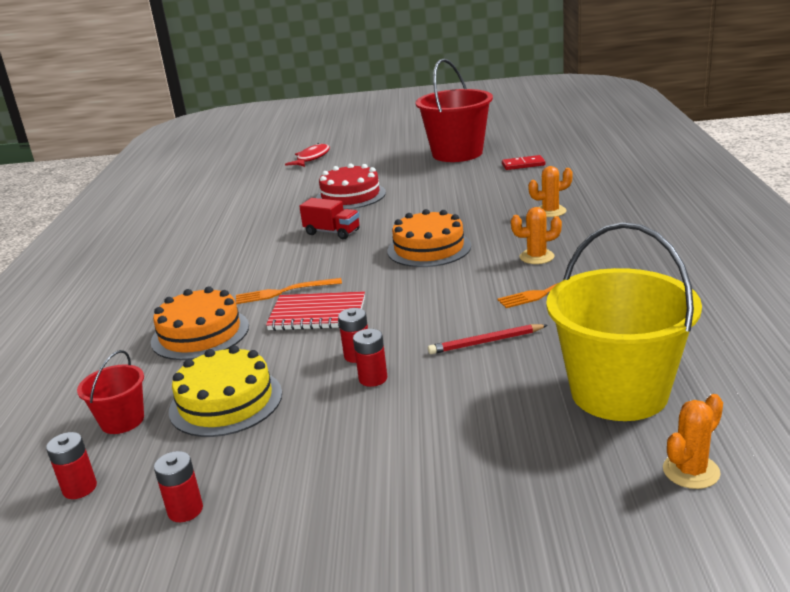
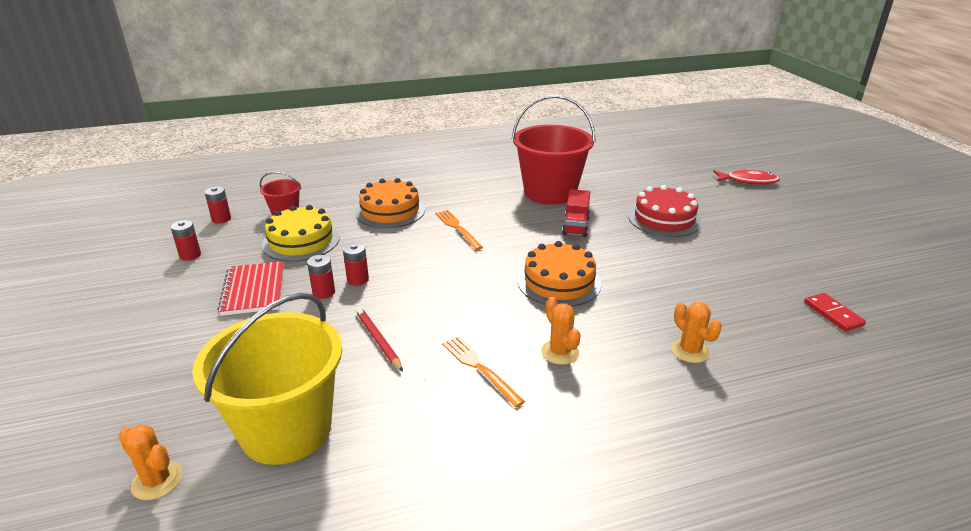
camera: 70 degrees right, 5 degrees up
red notebook [266,291,365,331] -> red notebook moved to [217,261,284,316]
red bucket [415,59,493,162] -> red bucket moved to [512,95,596,205]

